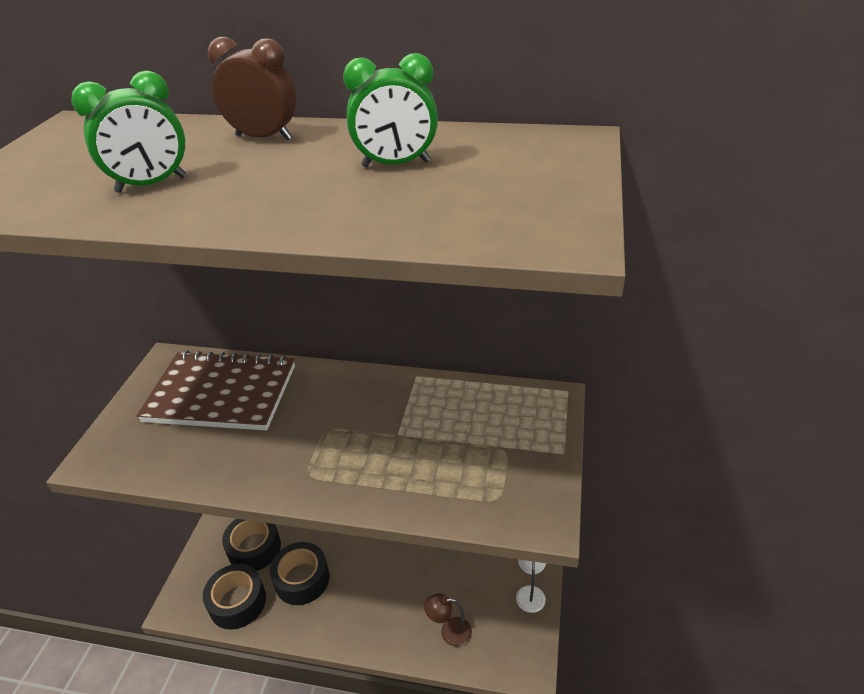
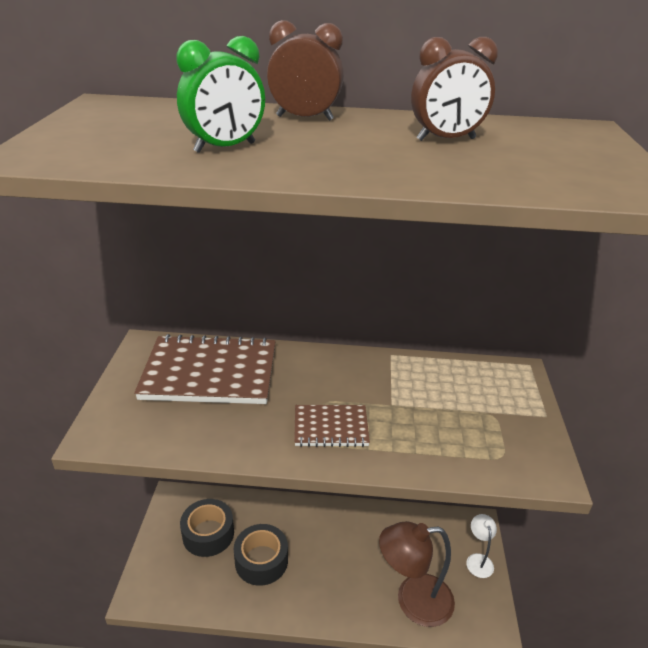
camera: 10 degrees left, 5 degrees down
black tape [203,564,266,630] -> none
green clock [343,53,438,168] -> brown clock [411,37,498,141]
brown lamp [424,593,472,647] -> brown lamp [379,521,455,627], size x1.96
none -> brown notebook [294,405,370,447]

